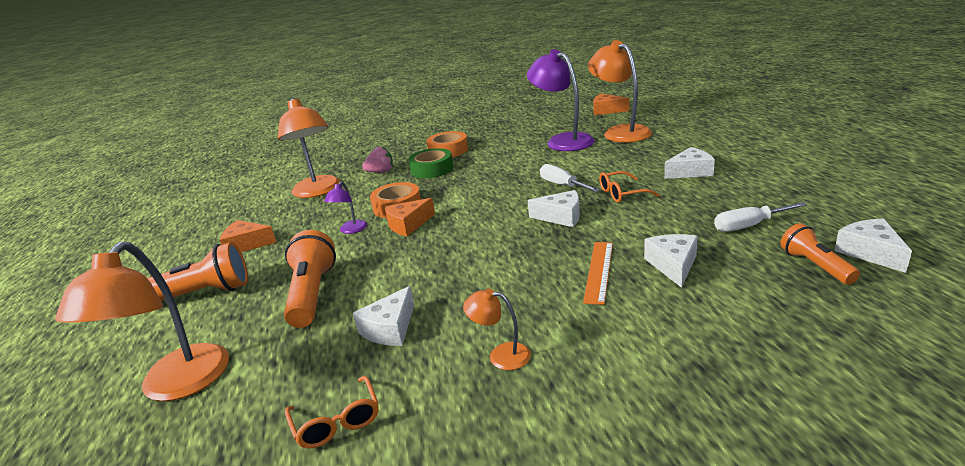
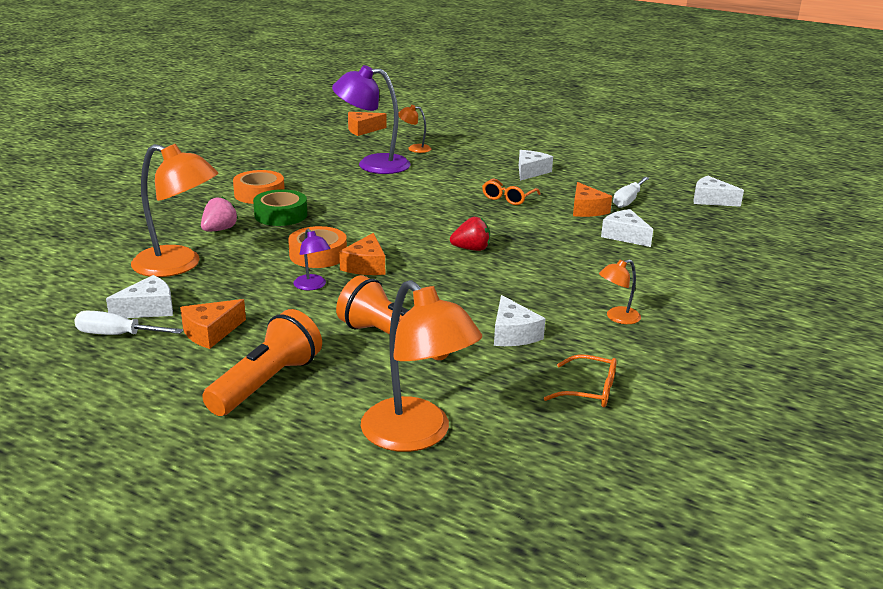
camera: 50 degrees left, 0 degrees up
white cheese [528,190,580,227] -> white cheese moved to [106,275,173,318]
white screwdriver [540,164,600,192] -> white screwdriver moved to [74,311,183,335]
orange ruler [583,242,613,305] -> none
orange lamp [588,40,652,143] -> orange lamp [399,105,431,153], size x0.47
orange flashlight [780,223,860,285] -> none
none -> red strawberry [450,217,490,251]
none -> orange cheese [573,182,612,217]

